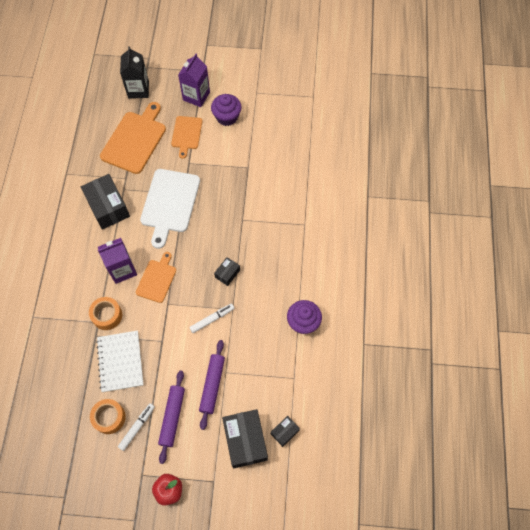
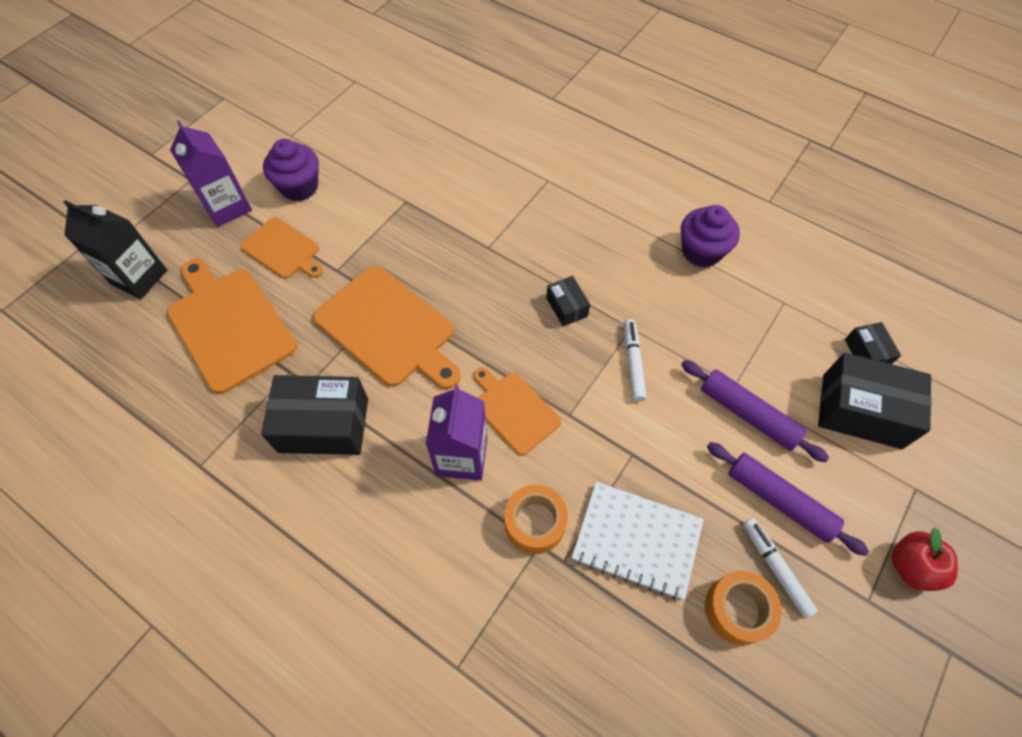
camera: 60 degrees left, 5 degrees down
white cutting board [140,169,200,249] -> orange cutting board [313,266,461,389]

